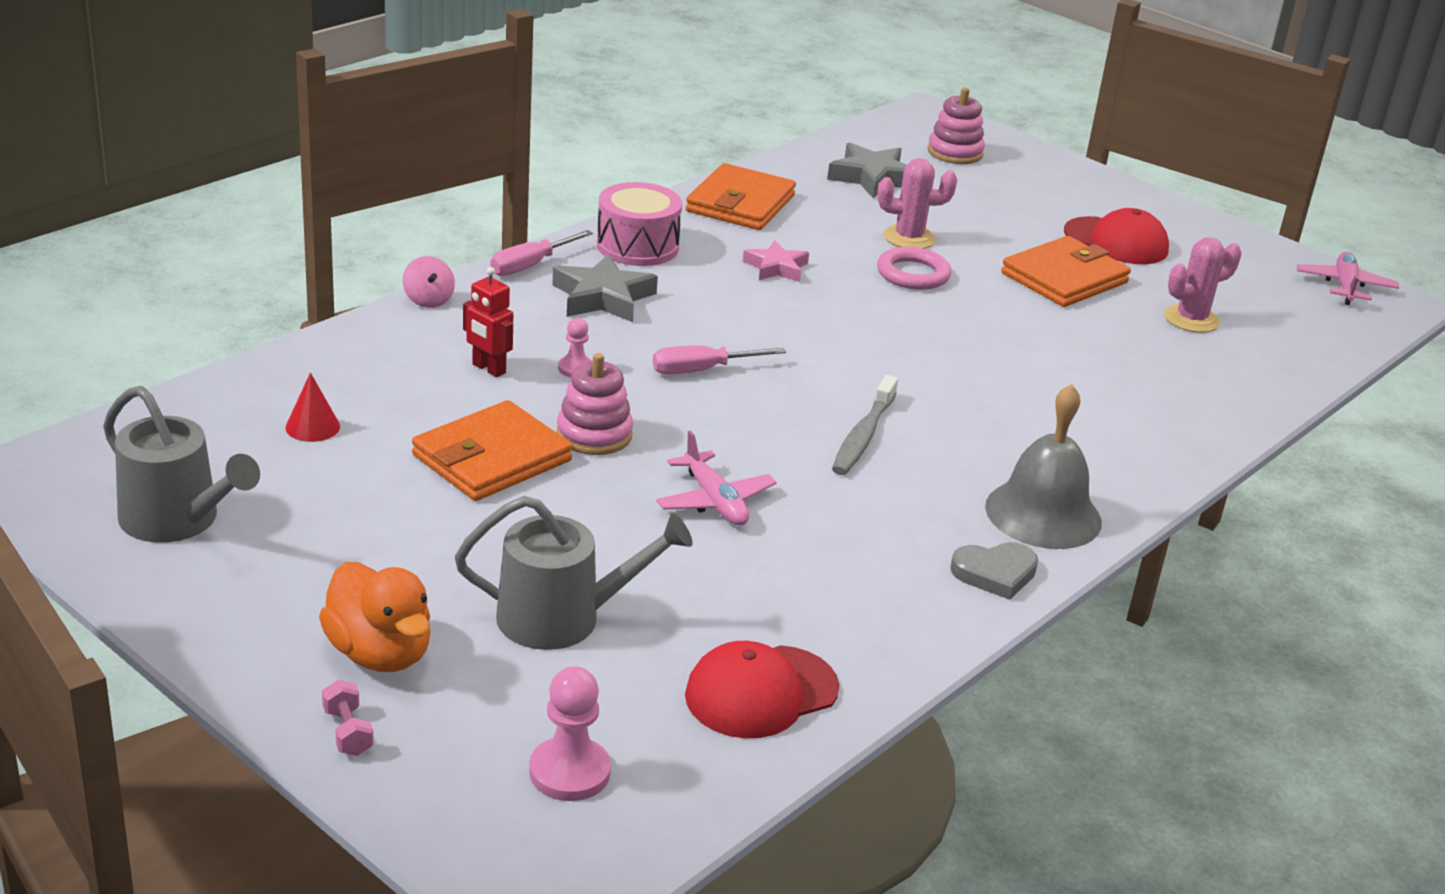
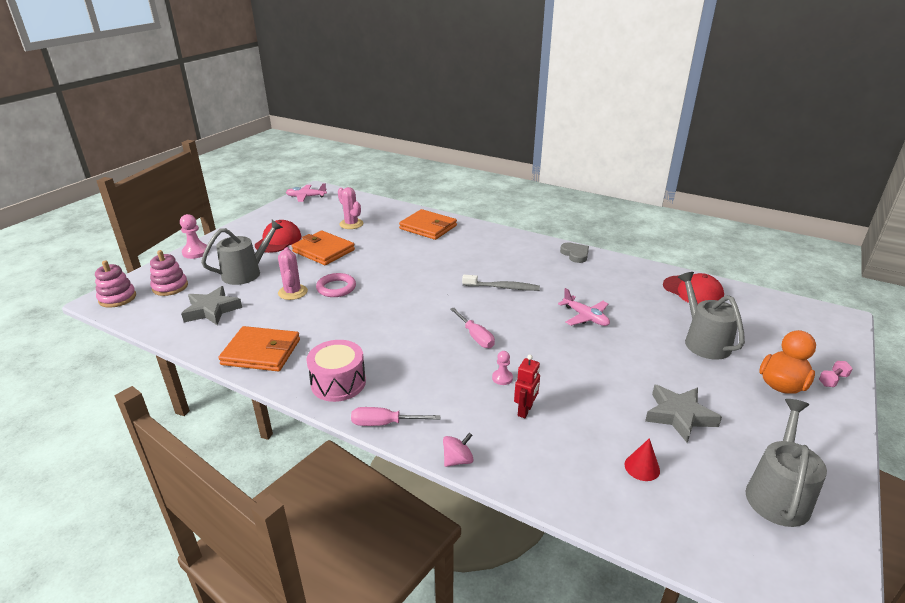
camera: 100 degrees left, 0 degrees up
orange wallet [412,400,573,501] -> orange wallet moved to [399,209,457,240]
pink screwdriver [490,230,593,276] -> pink screwdriver turned 150 degrees clockwise [351,407,441,426]
pink pawn [529,666,611,801] -> pink pawn moved to [180,214,207,259]
grey star [552,254,658,322] -> grey star moved to [645,385,722,443]
pink stacking toy [556,353,633,455] -> pink stacking toy moved to [95,261,136,308]
pink plane [656,431,777,525] -> pink plane turned 90 degrees clockwise [558,288,610,326]
pink star [743,240,809,282] -> none
grey bell [985,384,1102,549] -> none
none -> grey watering can [201,220,283,285]

